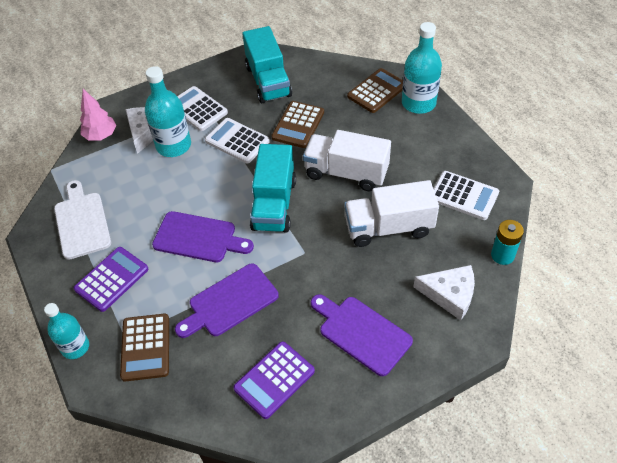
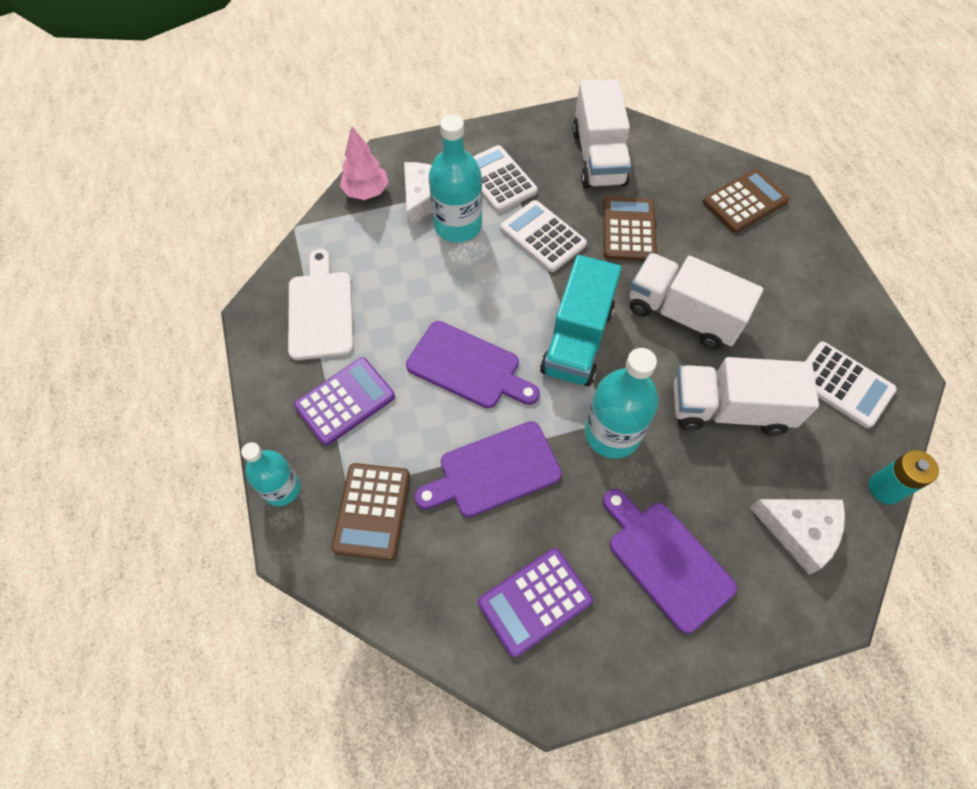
camera: 10 degrees right, 10 degrees up
turquoise truck [242,26,292,103] -> white truck [573,79,632,188]
brown calculator [271,101,324,148] -> brown calculator turned 150 degrees clockwise [603,197,657,261]
turquoise bottle [402,22,442,114] -> turquoise bottle moved to [585,348,659,459]

